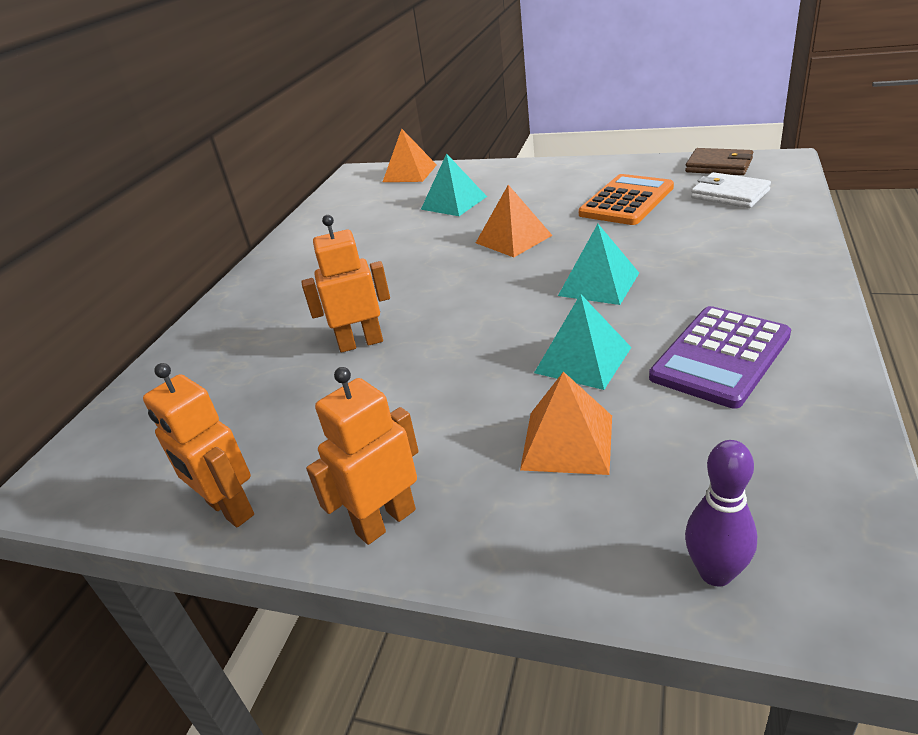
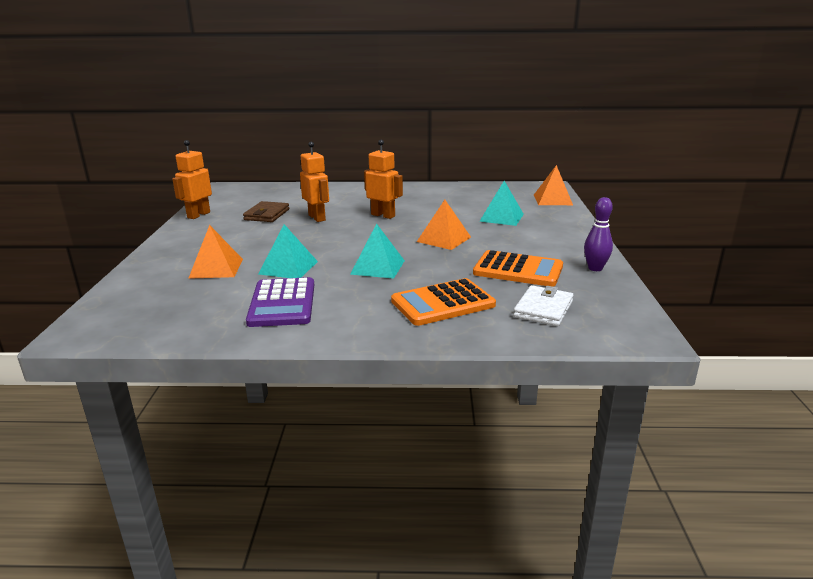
camera: 70 degrees right, 10 degrees down
orange robot [306,367,419,545] -> orange robot moved to [364,140,403,219]
purple calculator [649,306,791,409] -> purple calculator turned 120 degrees counterclockwise [246,277,314,327]
brown wallet [685,148,753,175] -> brown wallet moved to [243,201,289,222]
purple bowling pin [685,440,757,587] -> purple bowling pin moved to [584,197,613,271]
none -> orange calculator [391,278,496,326]

